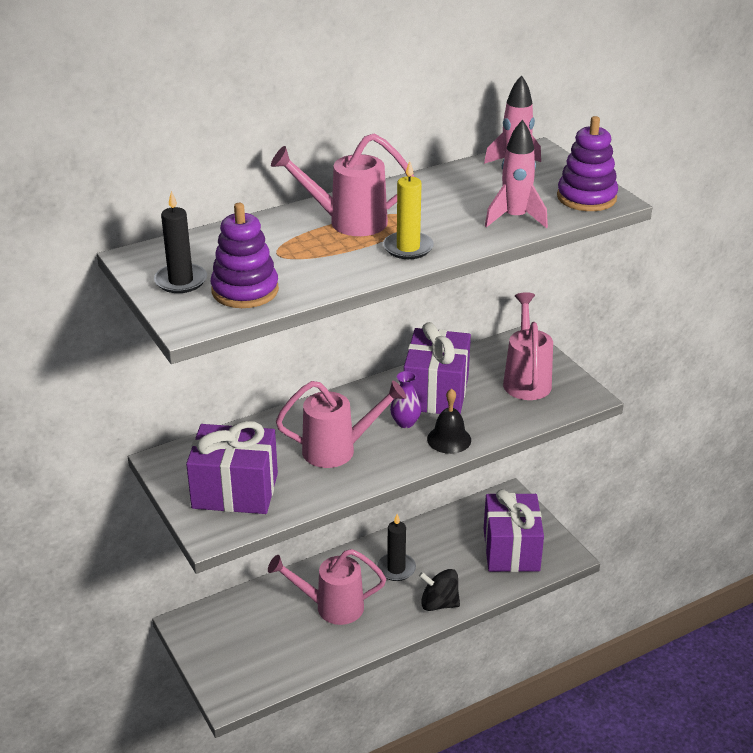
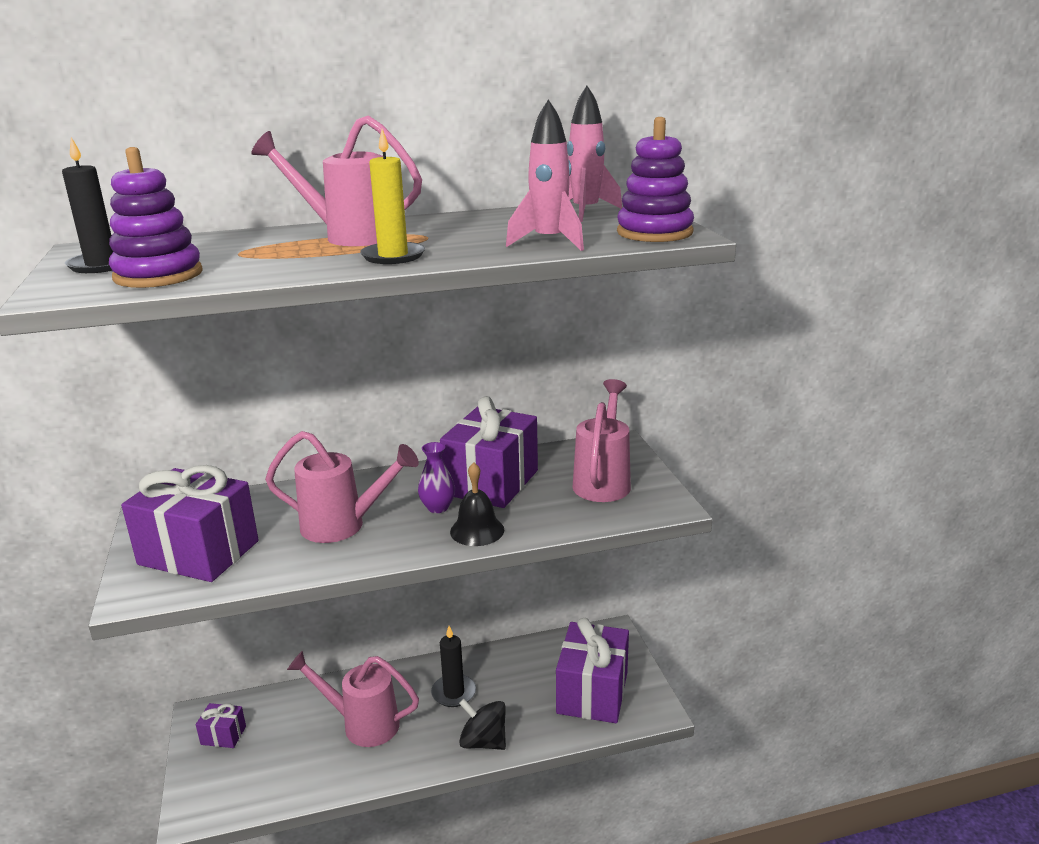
camera: 15 degrees right, 10 degrees down
none -> purple gift [196,703,246,748]

